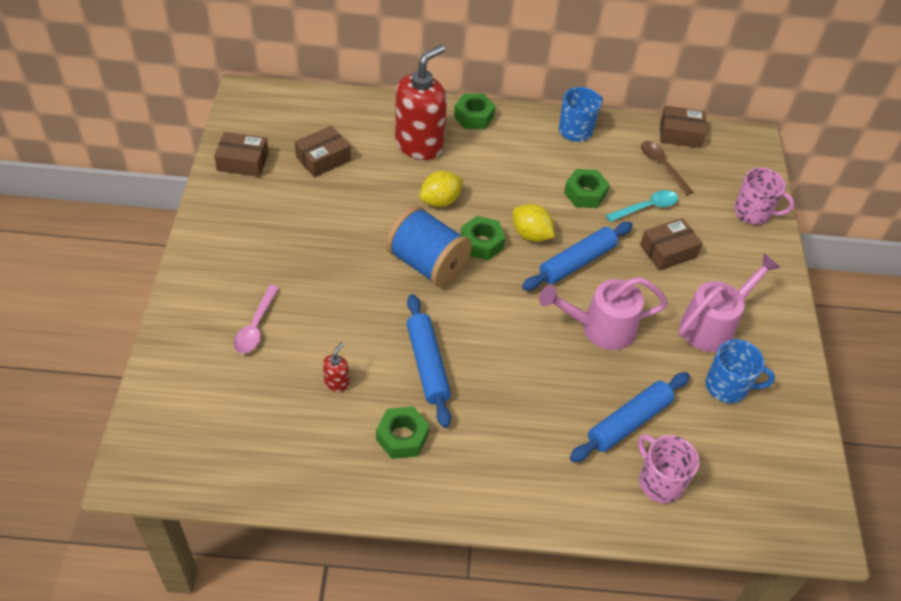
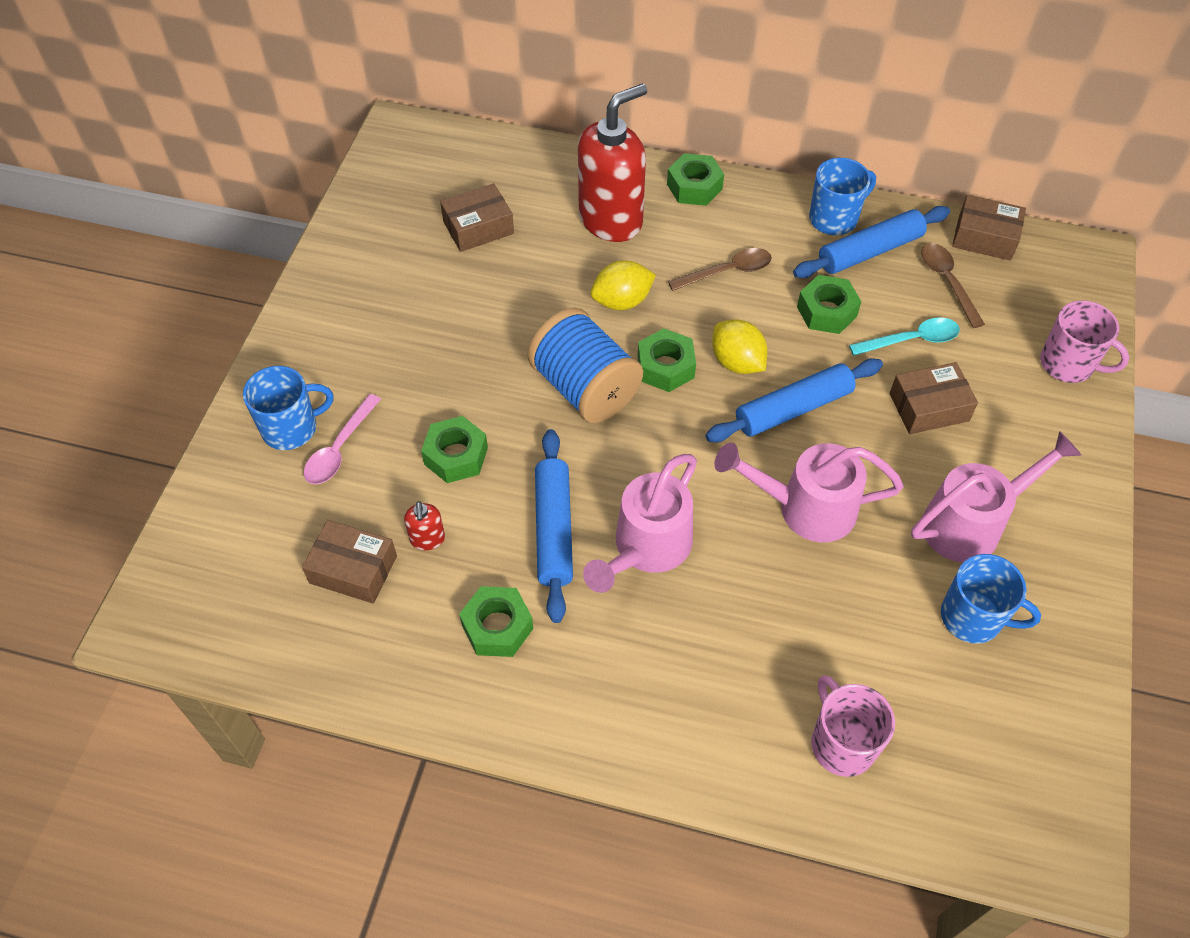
camera: 15 degrees right, 5 degrees up
brown box [214,132,269,177] -> brown box moved to [302,520,397,604]
red soap dispenser [323,343,349,392] -> red soap dispenser turned 135 degrees clockwise [404,501,445,550]
blue rolling pin [570,372,690,462] -> blue rolling pin moved to [793,206,950,278]
none -> blue mug [243,366,333,450]
none -> green nut [421,416,488,483]
none -> pink watering can [583,454,697,593]
none -> brown spoon [668,248,772,291]

